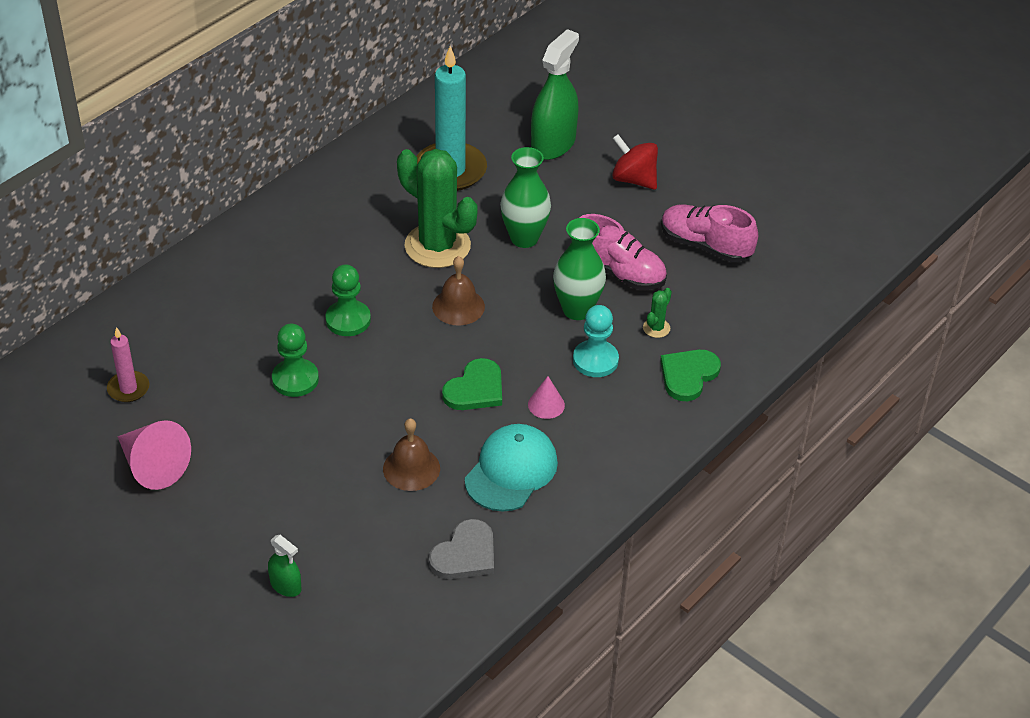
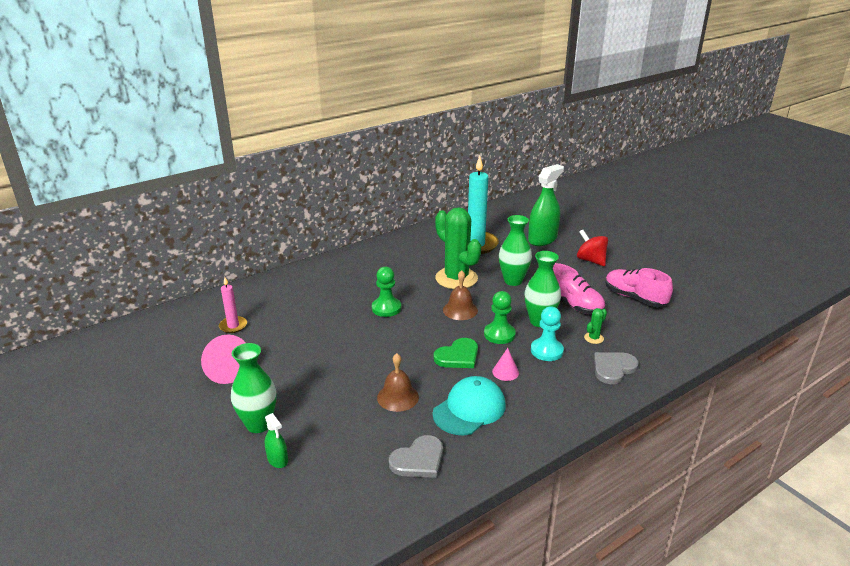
camera: 15 degrees right, 15 degrees down
green pawn [272,324,319,397] -> green pawn moved to [484,291,516,344]
green heart [660,350,721,401] -> grey heart [594,352,639,384]
none -> green vase [231,343,276,433]

